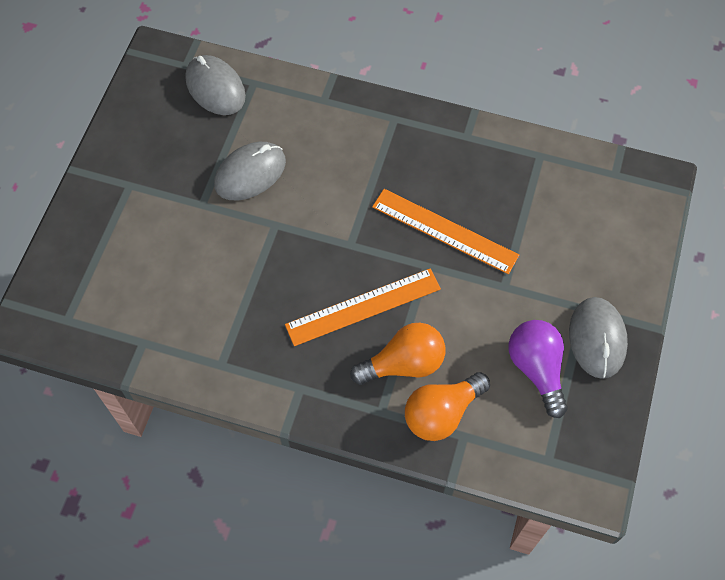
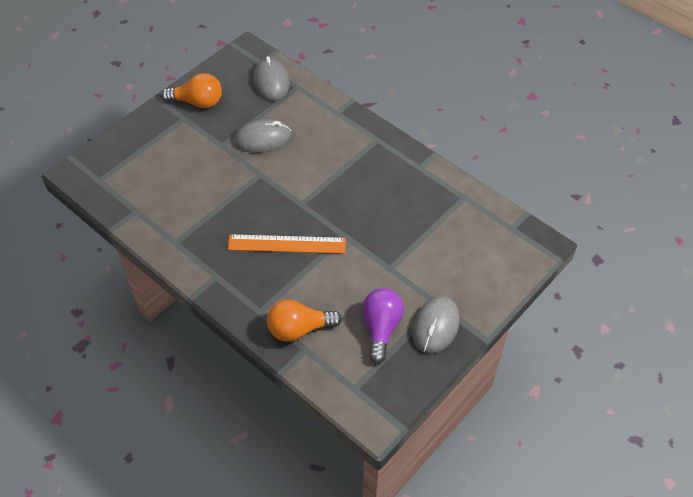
camera: 25 degrees right, 10 degrees down
orange light bulb [350,323,445,385] -> orange light bulb moved to [162,73,222,108]
orange ruler [372,189,519,274] -> none

